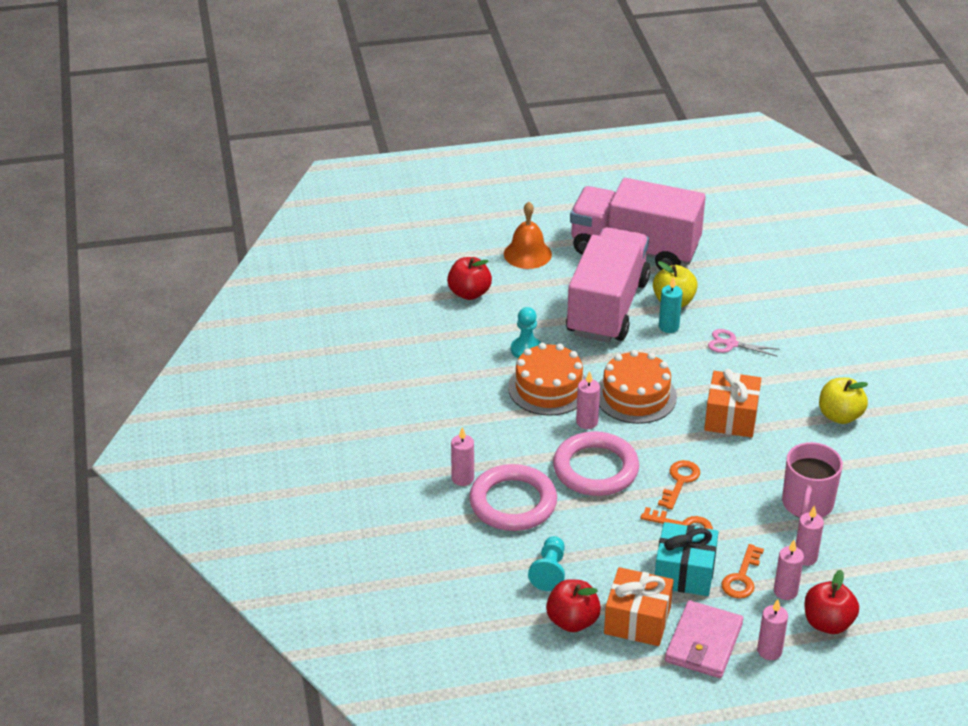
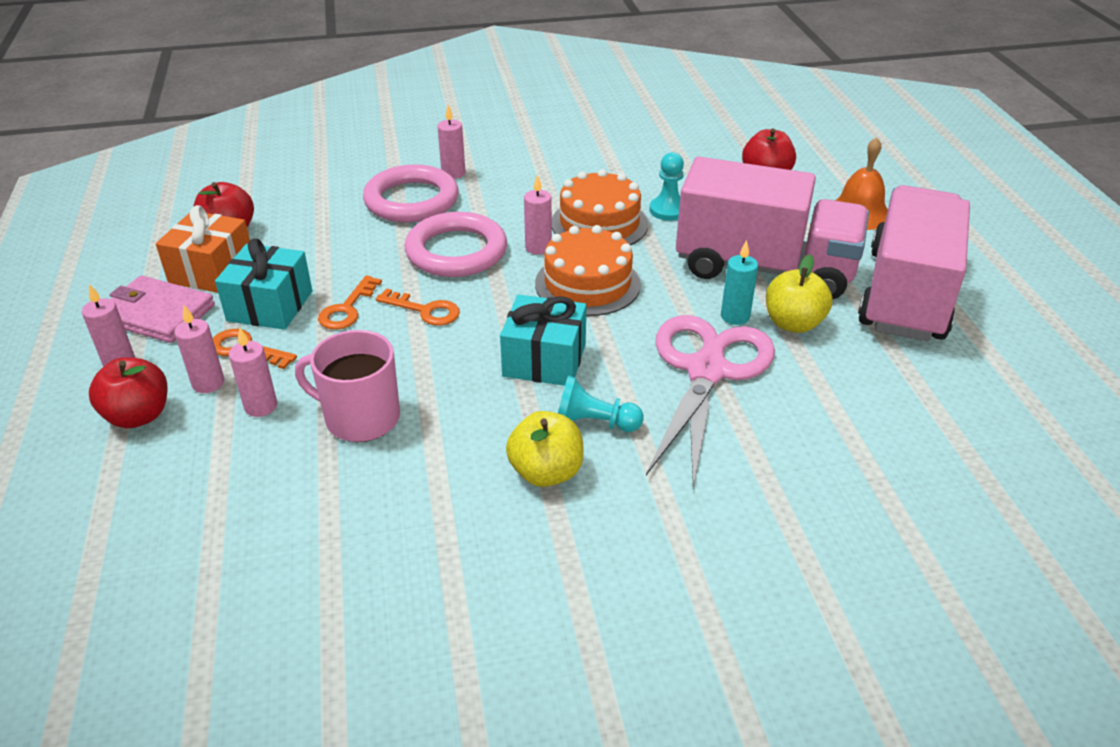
camera: 90 degrees right, 0 degrees up
turquoise pawn [528,536,565,591] -> turquoise pawn moved to [558,376,644,432]
orange gift [704,369,761,438] -> turquoise gift [500,294,586,386]
pink scissors [708,329,780,357] -> pink scissors [646,315,775,488], size x2.29

